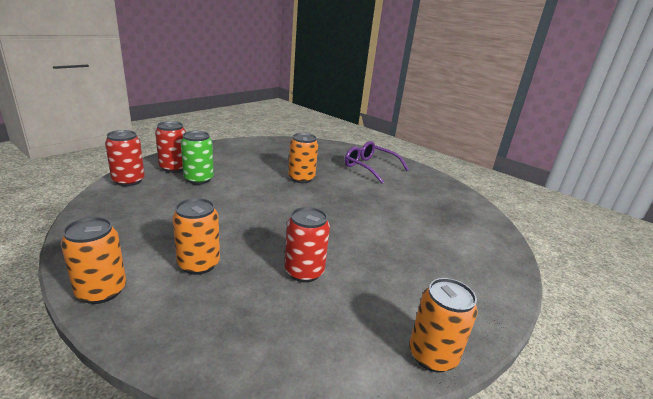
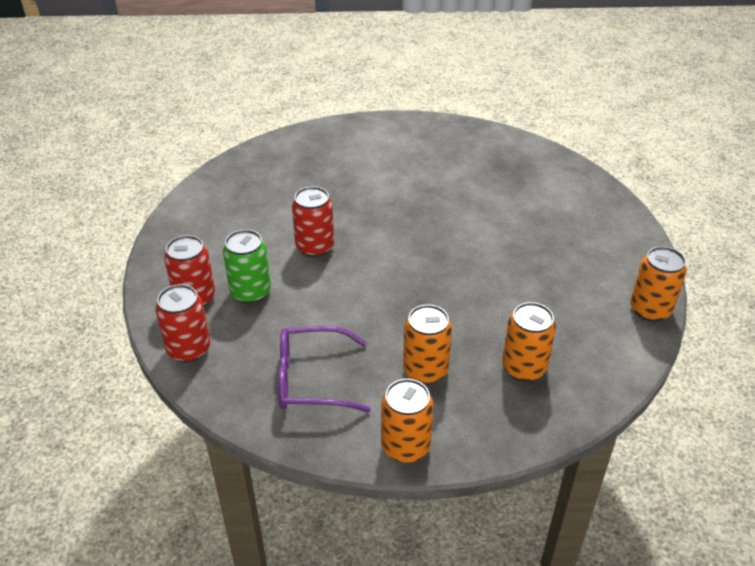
camera: 40 degrees left, 15 degrees up
red can [285,207,330,282] -> red can moved to [292,186,334,257]
orange can [288,133,318,183] -> orange can moved to [502,302,556,382]
purple glasses [345,141,409,184] -> purple glasses moved to [278,326,371,412]

